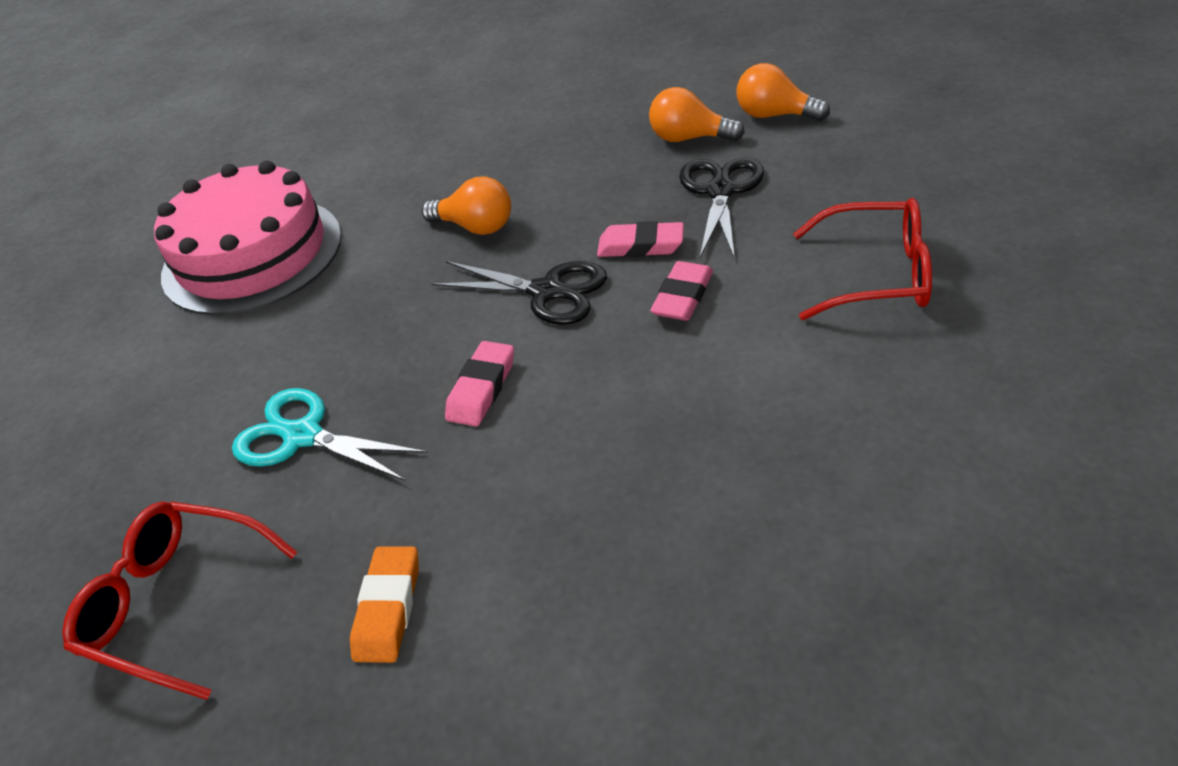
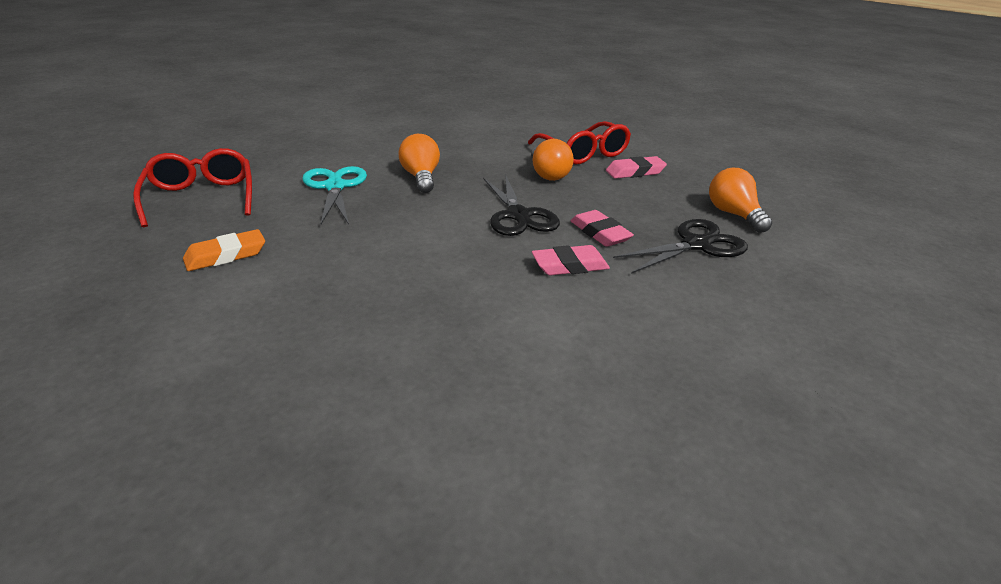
camera: 45 degrees right, 10 degrees down
pink cake [154,161,342,315] -> none
pink eraser [445,341,514,427] -> pink eraser moved to [606,156,667,179]
orange light bulb [736,63,830,121] -> orange light bulb moved to [398,134,440,193]
red glasses [793,198,932,320] -> red glasses moved to [528,121,631,164]

